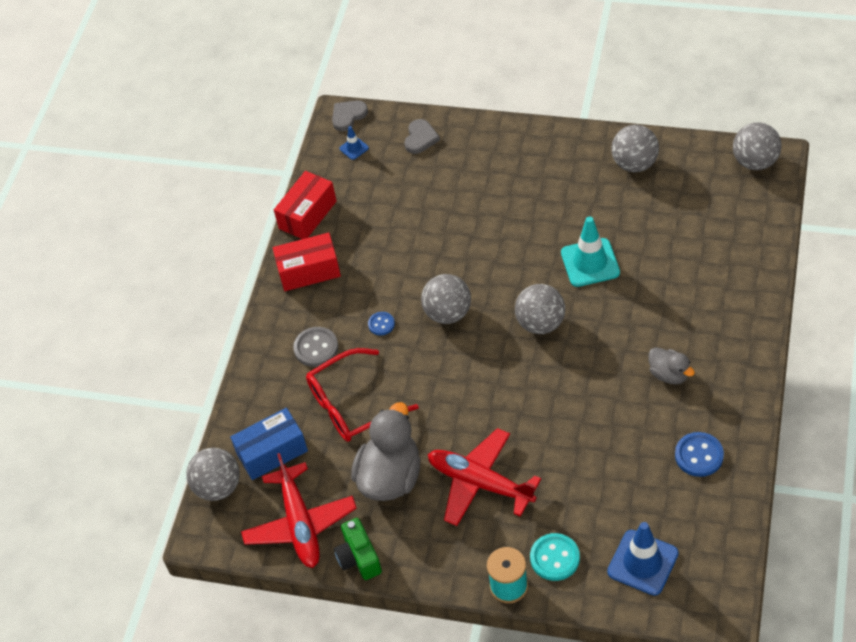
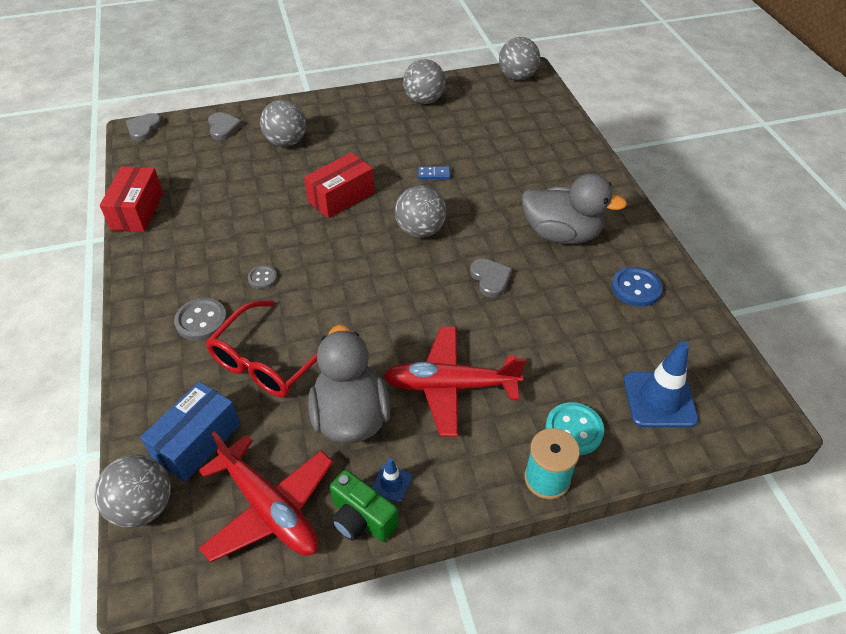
camera: 35 degrees left, 5 degrees down
red box [273,232,341,291] -> red box moved to [304,152,375,218]
blue traffic cone [339,126,369,160] -> blue traffic cone moved to [371,458,412,502]
blue button [368,312,395,335] -> grey button [248,265,277,289]
grey ball [421,274,471,324] -> grey ball moved to [260,100,306,147]
turquoise traffic cone [561,216,620,287] -> blue domino [418,167,450,179]
grey duck [649,347,695,384] -> grey duck [522,174,627,244], size x1.87
none -> grey heart [470,258,512,298]

